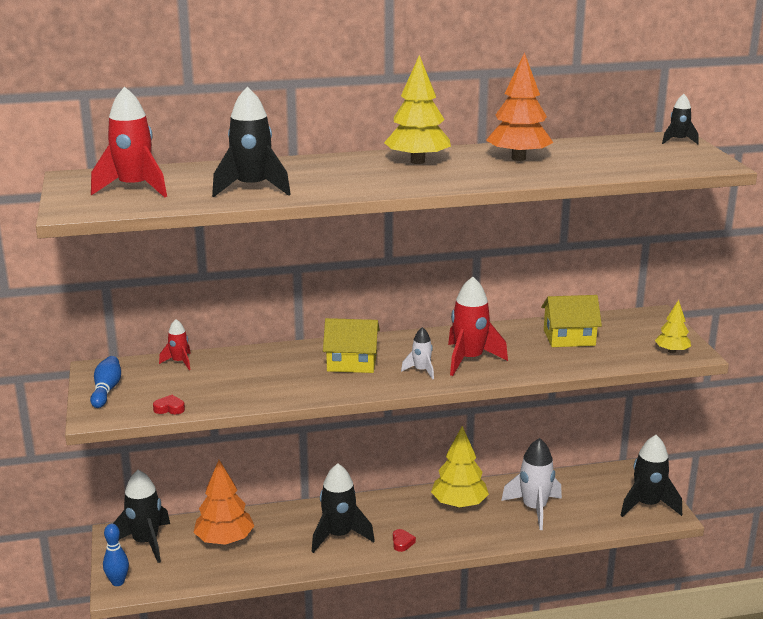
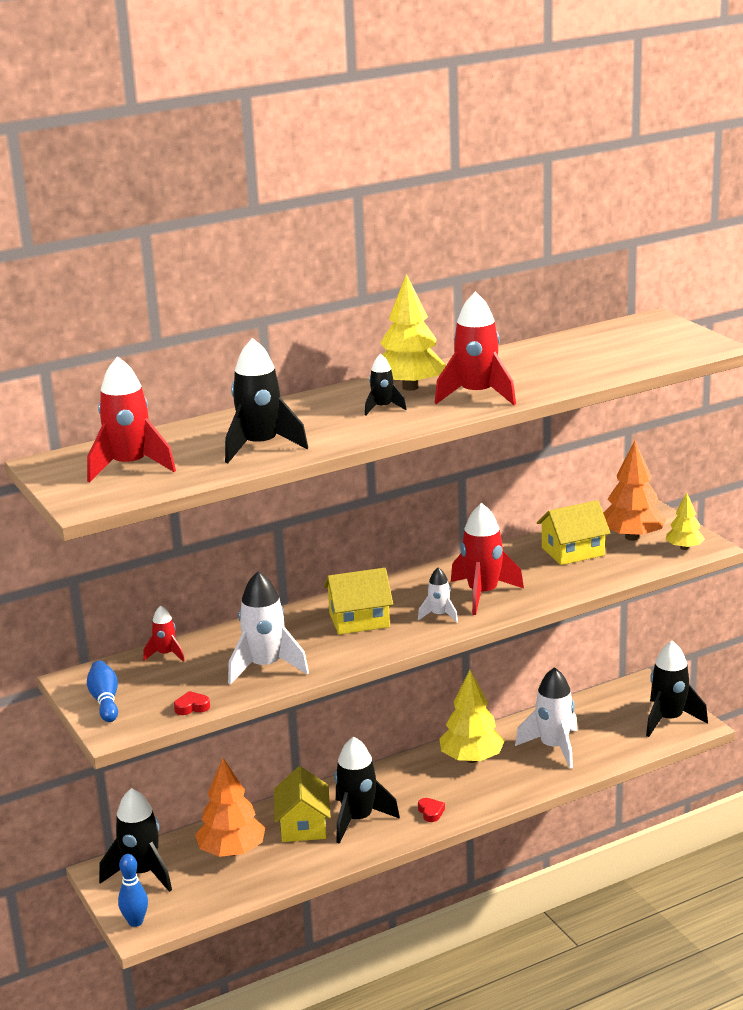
camera: 15 degrees left, 0 degrees up
orange tree [486,52,553,161] -> orange tree moved to [603,441,667,541]
black rocket [662,94,699,144] -> black rocket moved to [365,354,407,415]
none -> white rocket [228,571,309,685]
none -> yellow house [274,766,331,842]
none -> red rocket [435,292,516,405]

